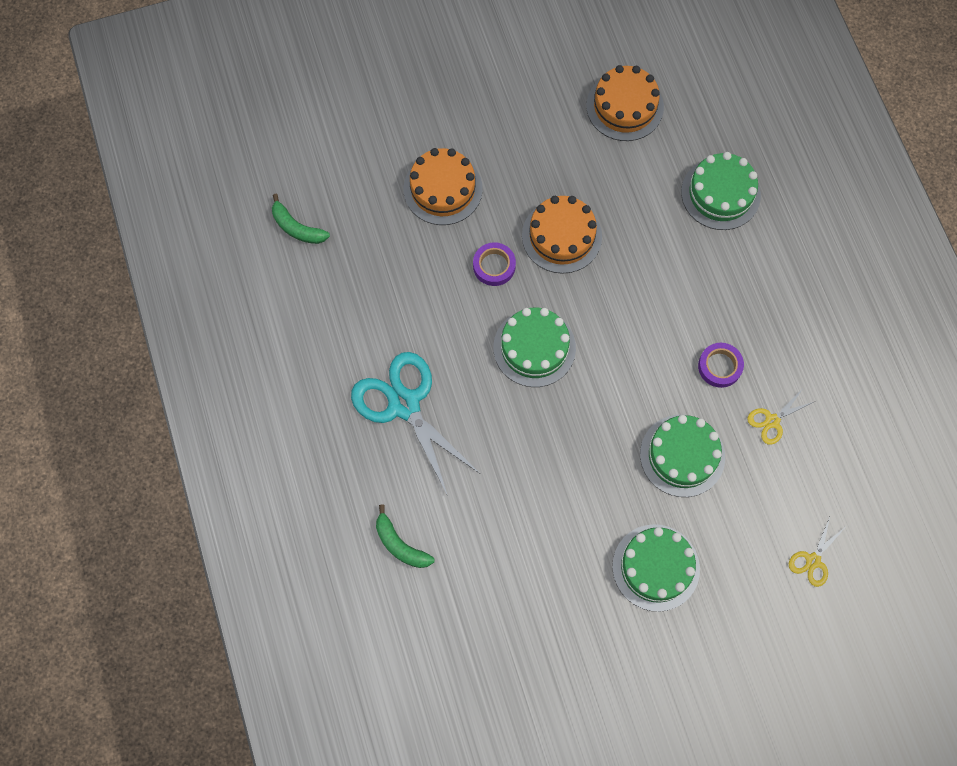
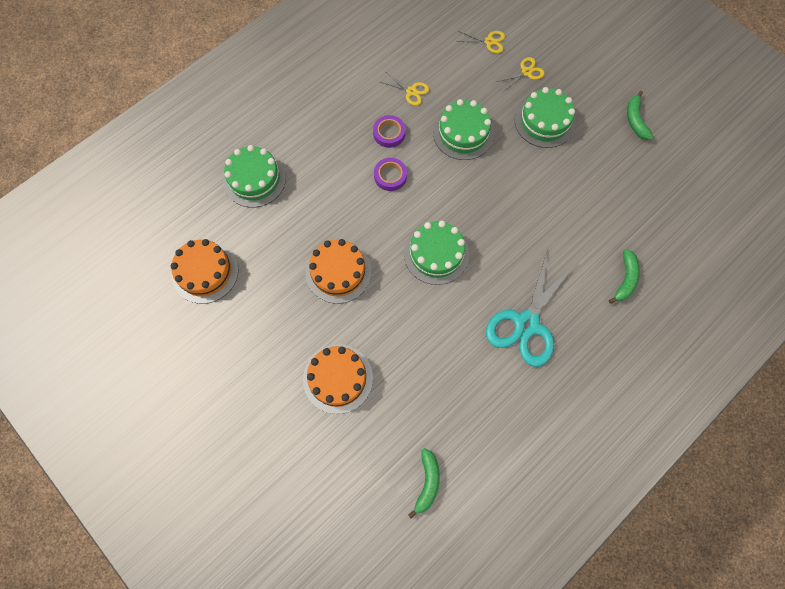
camera: 115 degrees left, 0 degrees up
purple tape [473,242,516,286] -> purple tape moved to [374,158,407,191]
none -> yellow scissors [496,57,545,91]
none -> green banana [627,91,653,140]

